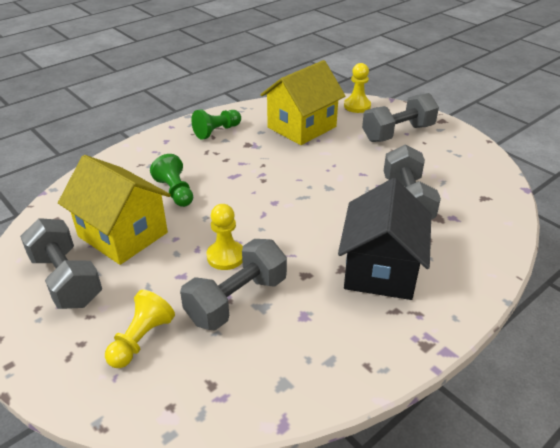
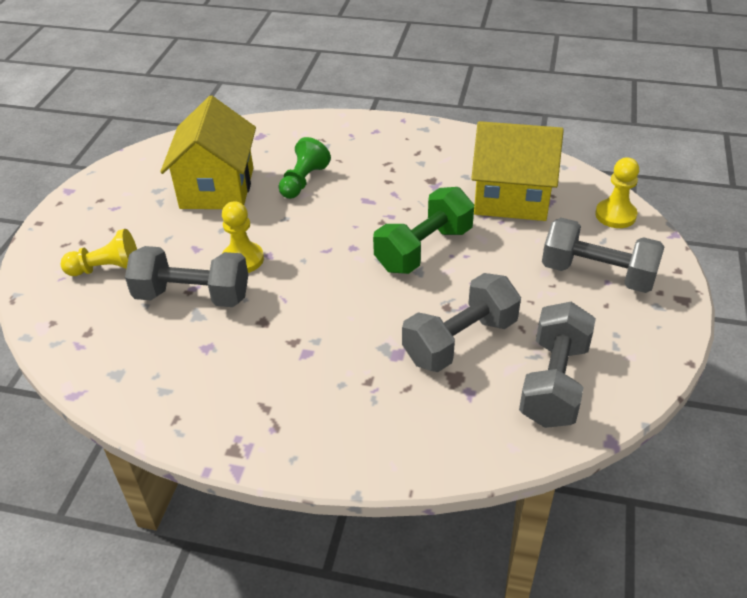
camera: 55 degrees right, 5 degrees up
grey dumbbell [20,218,102,309] -> grey dumbbell moved to [519,302,596,428]
green pawn [191,109,241,140] -> none
black house [338,178,431,300] -> none
none -> green dumbbell [373,187,474,274]

